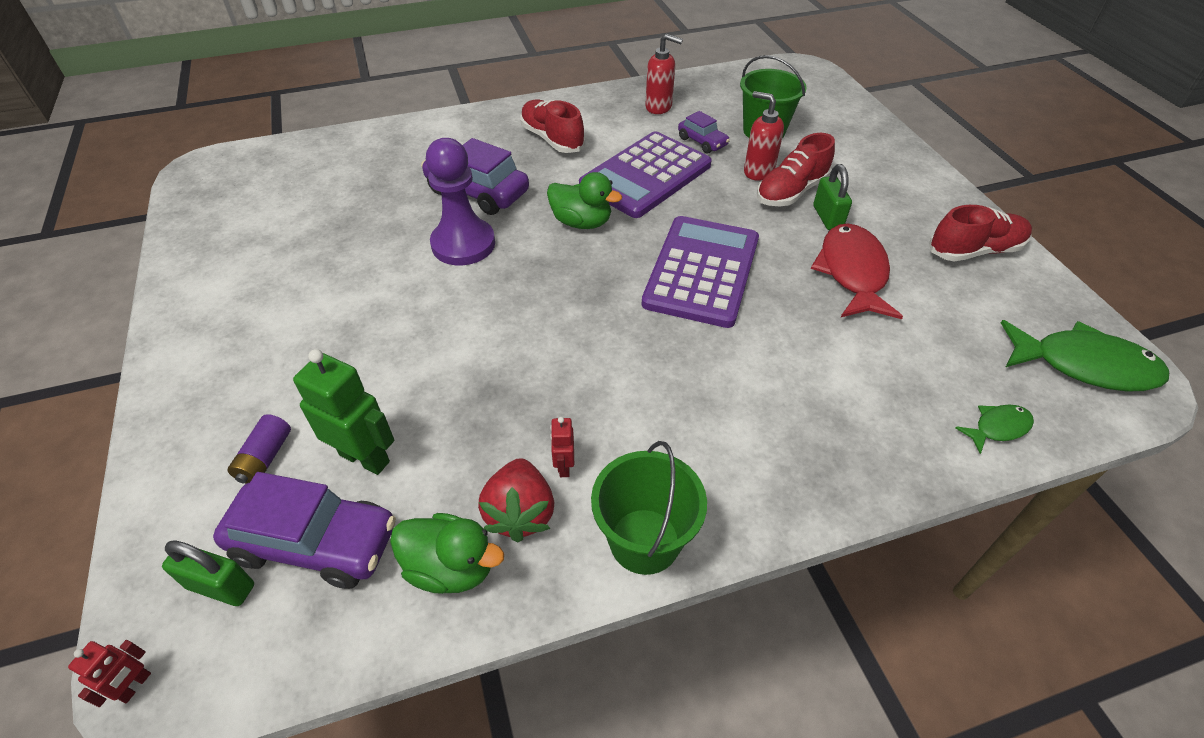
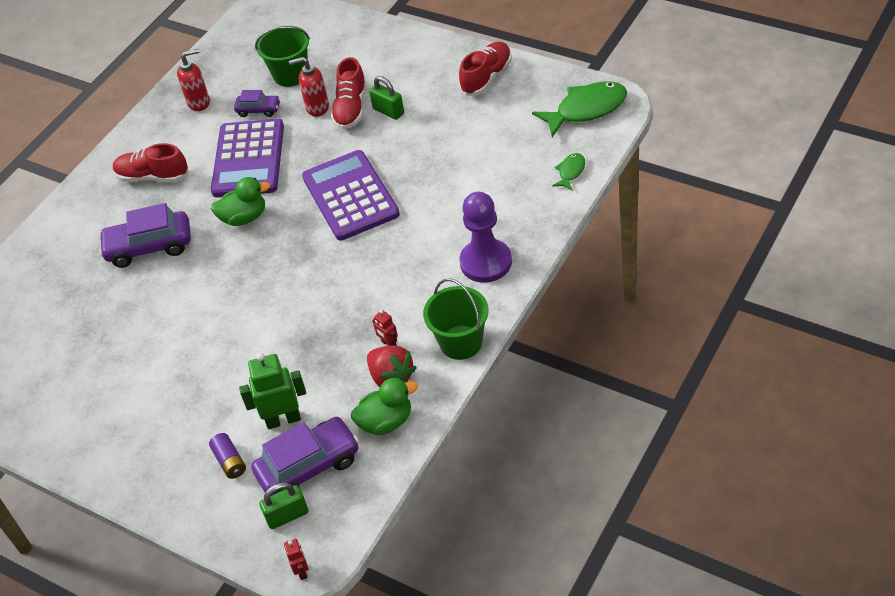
camera: 35 degrees left, 0 degrees up
purple pawn [426,138,495,265] -> purple pawn moved to [459,192,512,283]
red fish [811,223,903,319] -> none

